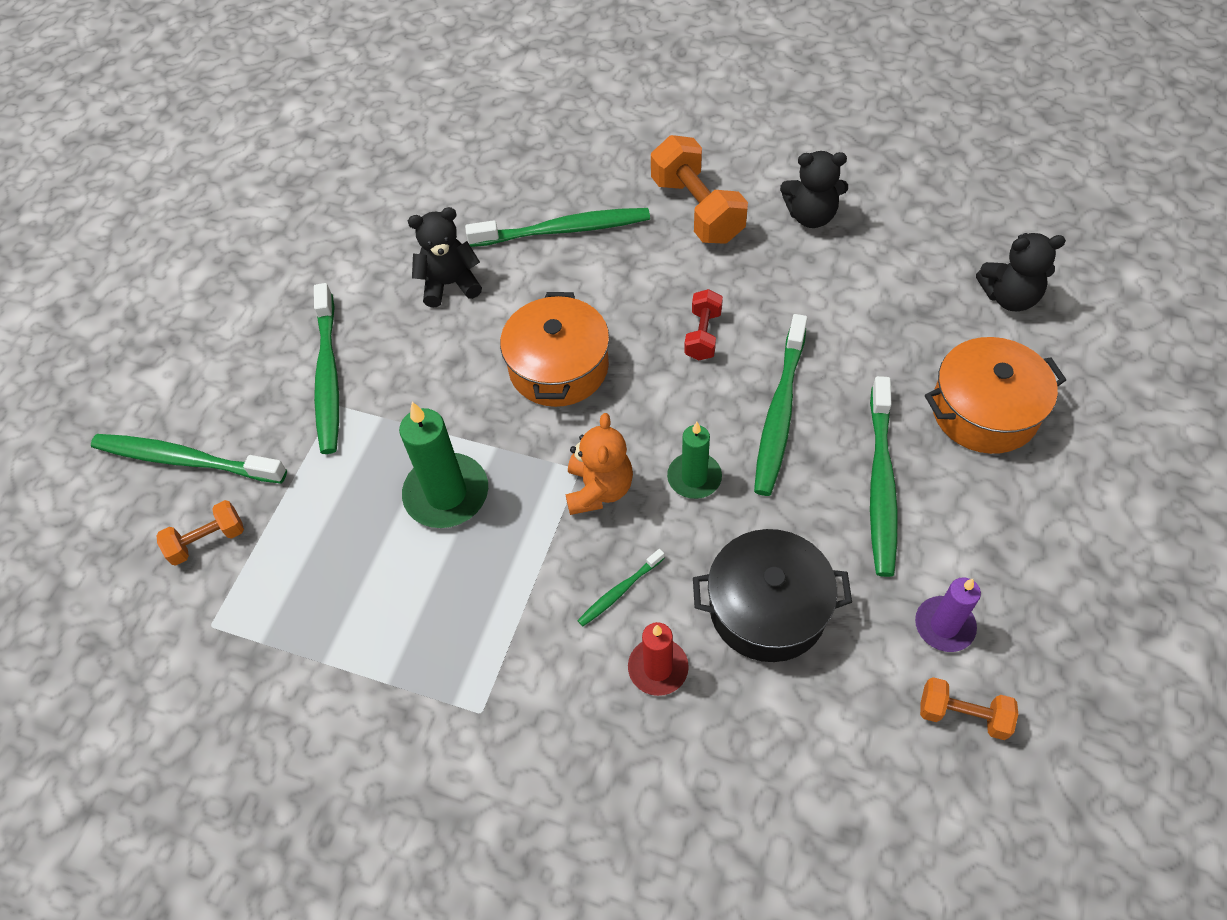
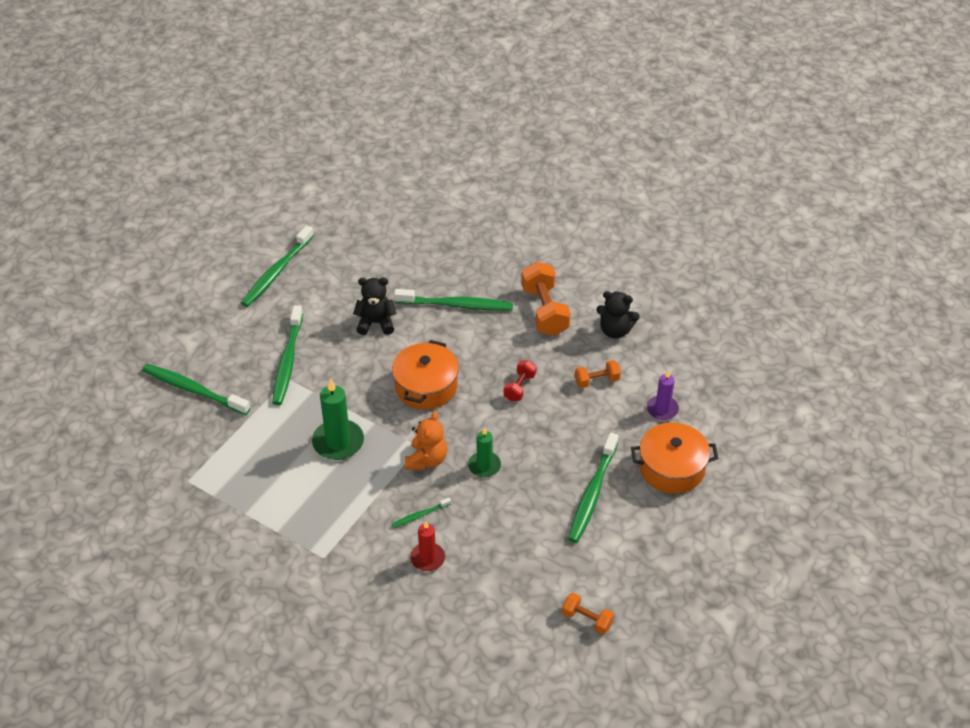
camera: 10 degrees right, 10 degrees down
orange dumbbell [157,500,244,566] -> orange dumbbell moved to [575,360,621,388]
black pot [693,529,852,662] -> none
green toothbrush [754,314,807,496] -> green toothbrush moved to [241,225,314,307]
purple candle [915,577,981,652] -> purple candle moved to [647,370,679,420]
black teddy bear [976,233,1066,311] -> none

